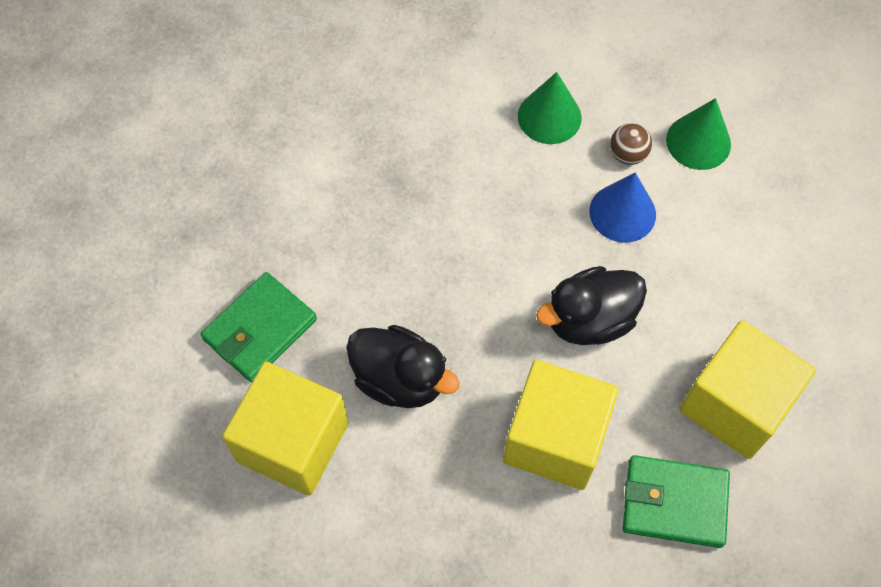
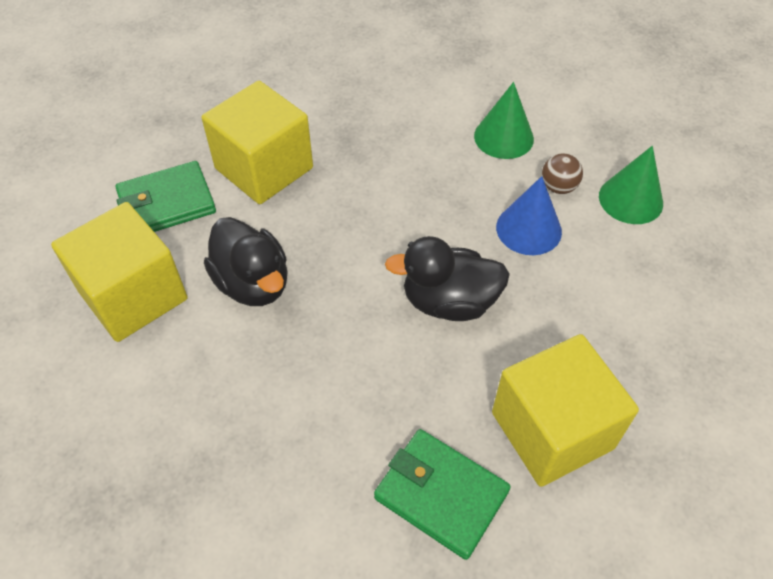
camera: 25 degrees right, 10 degrees down
yellow cube [503,360,619,490] -> yellow cube moved to [202,81,313,204]

